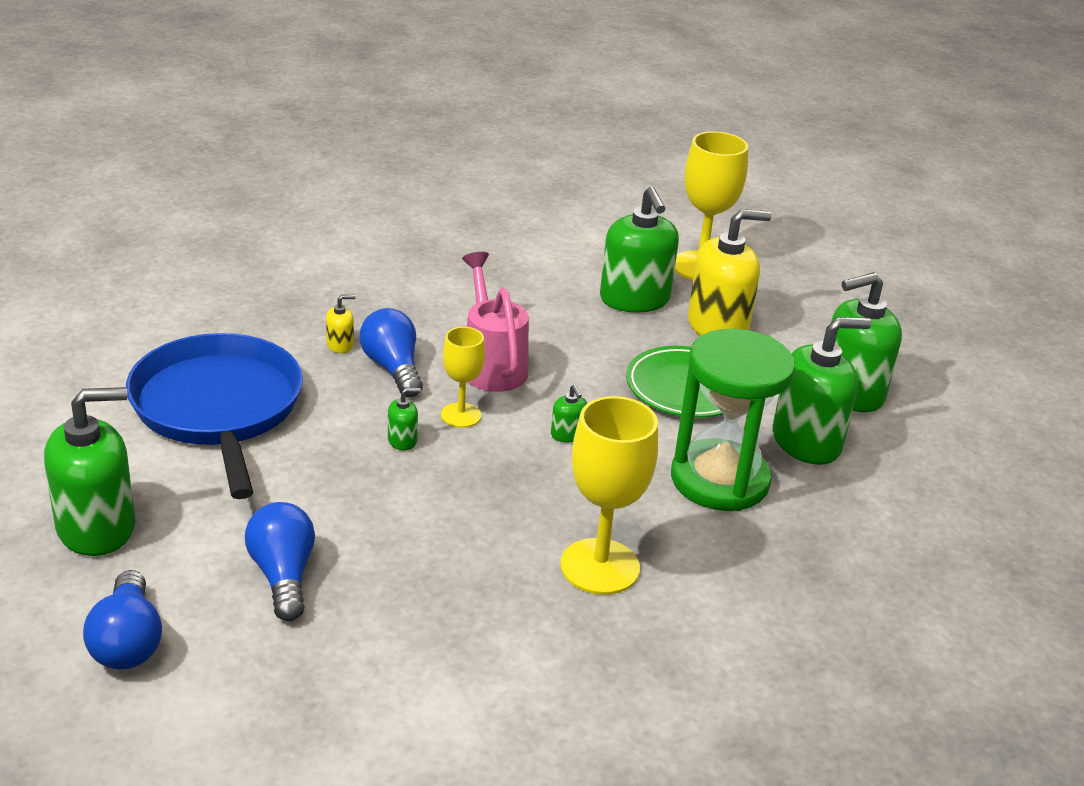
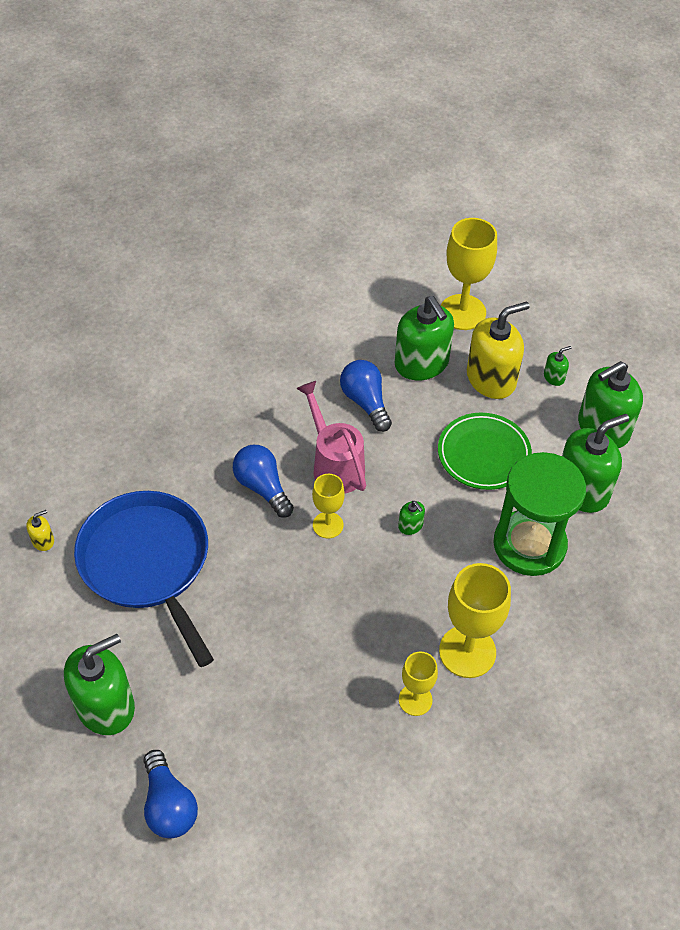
camera: 10 degrees left, 20 degrees up
blue light bulb [245,502,315,621] -> blue light bulb moved to [340,360,392,432]
yellow soap dispenser [326,295,356,353] -> yellow soap dispenser moved to [26,510,54,551]
green soap dispenser [388,388,421,450] -> green soap dispenser moved to [544,346,571,386]
none -> yellow goblet [399,651,438,716]

